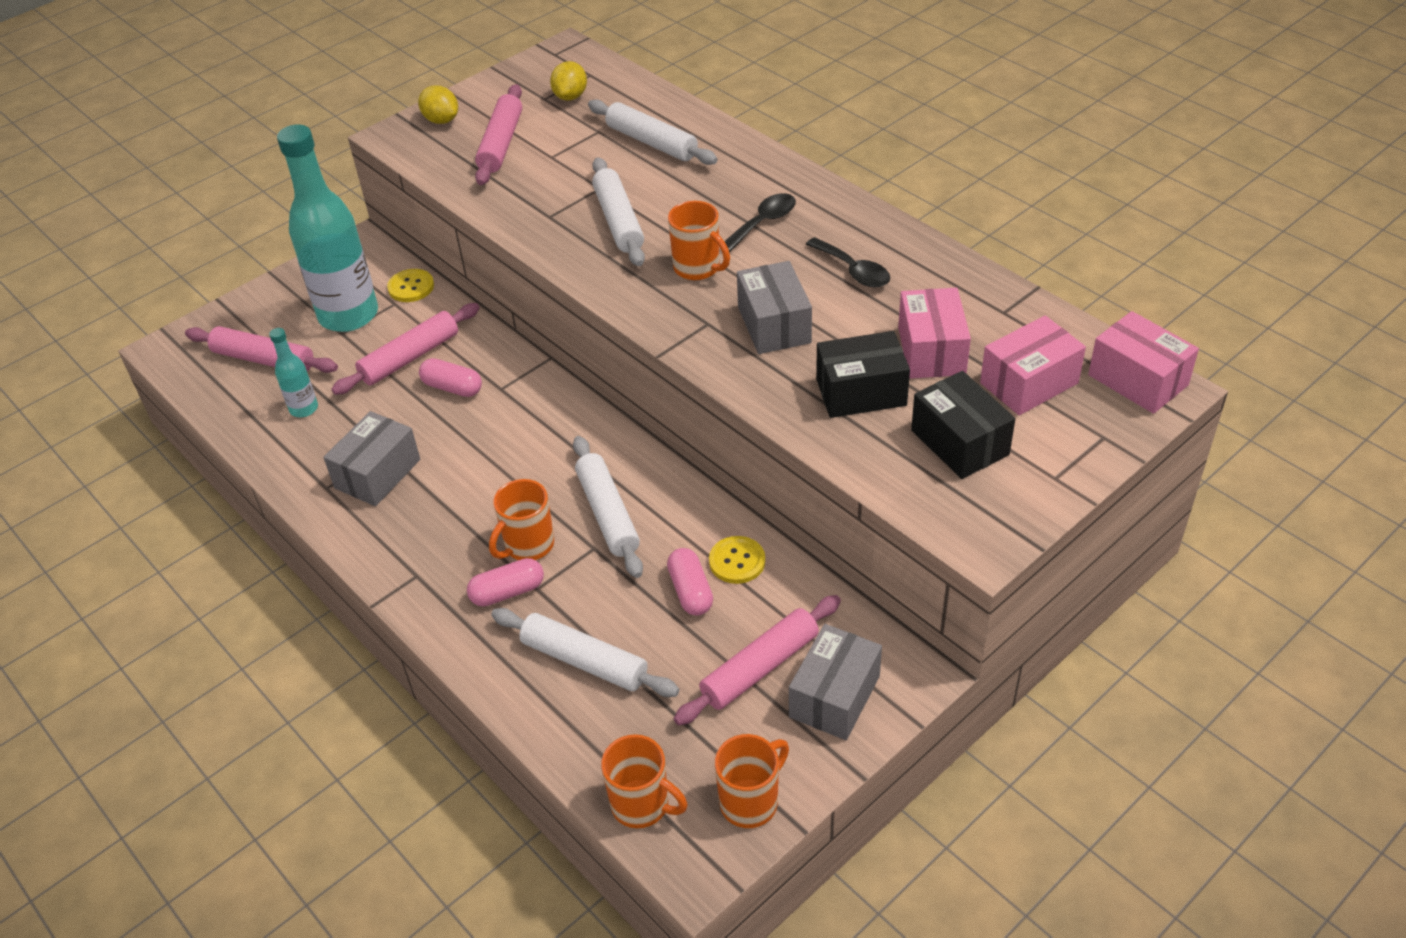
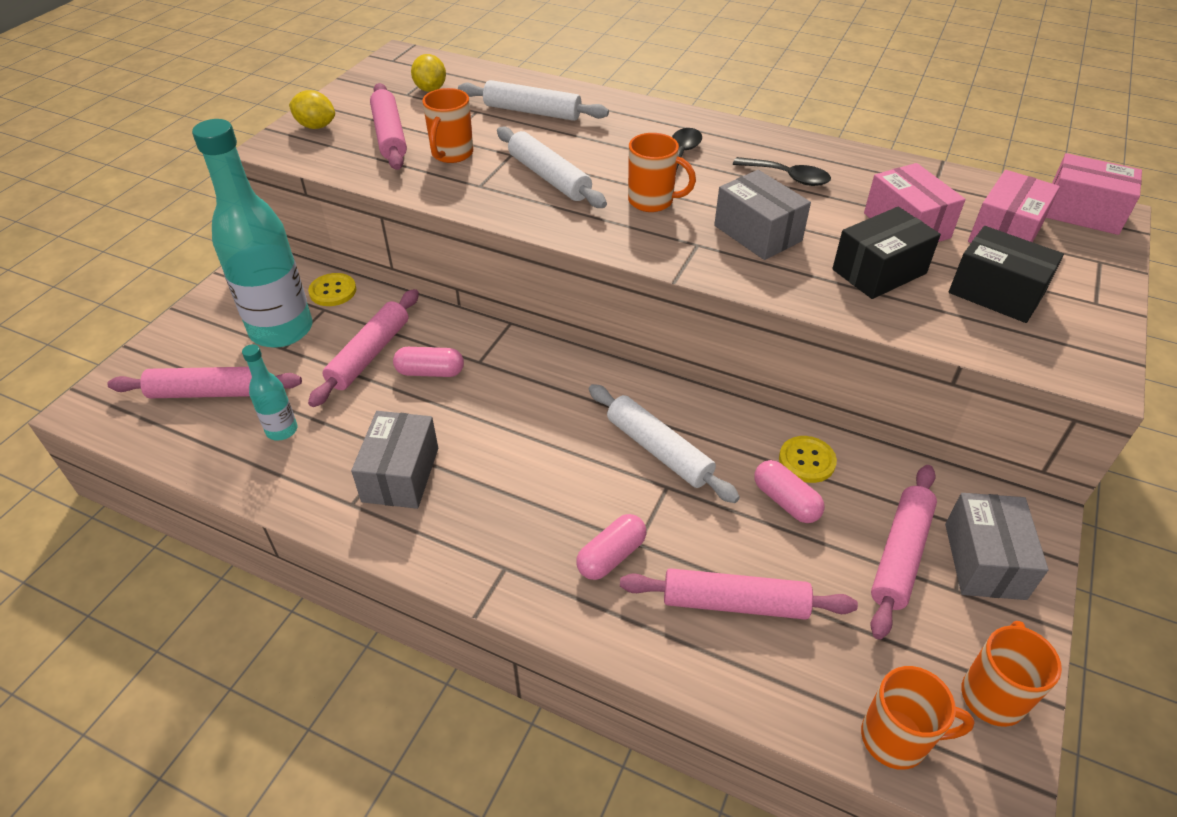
camera: 25 degrees left, 0 degrees up
orange mug [489,479,554,560] -> orange mug moved to [422,88,473,163]
white rolling pin [491,608,679,697] -> pink rolling pin [620,568,858,620]

